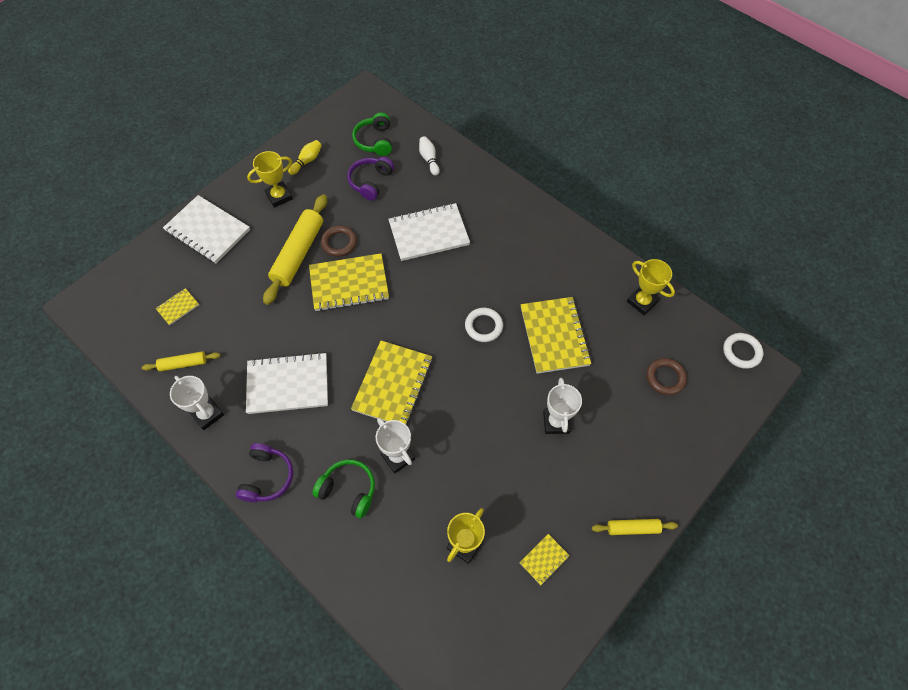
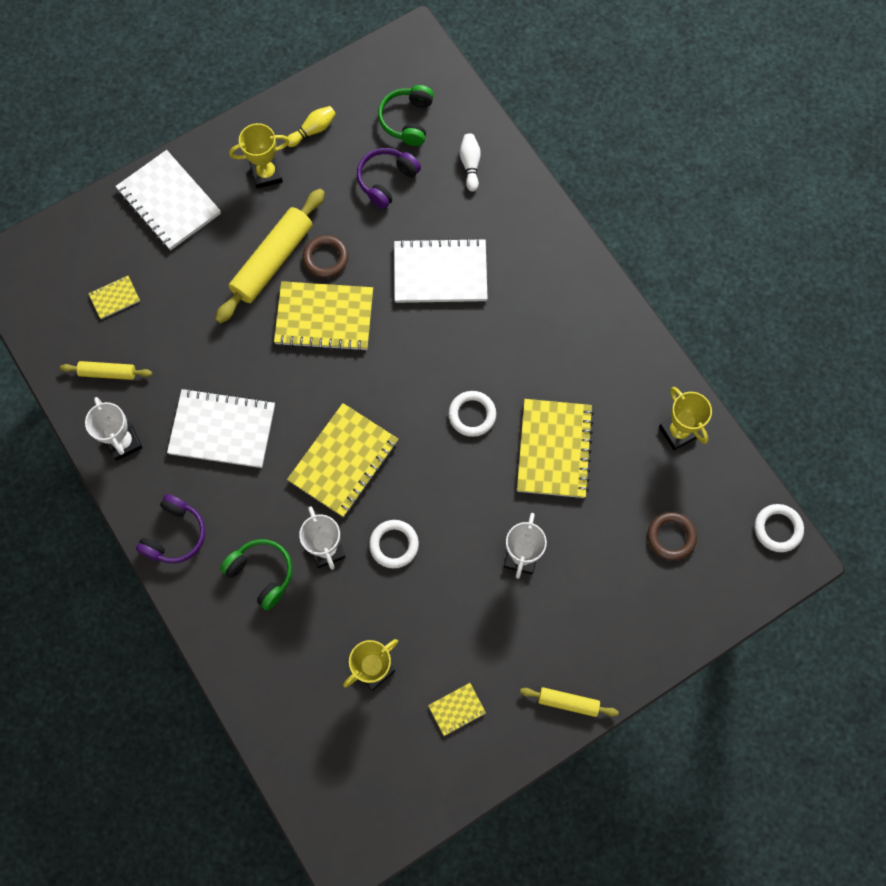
camera: 15 degrees right, 10 degrees up
none -> white ring [369,520,419,568]

